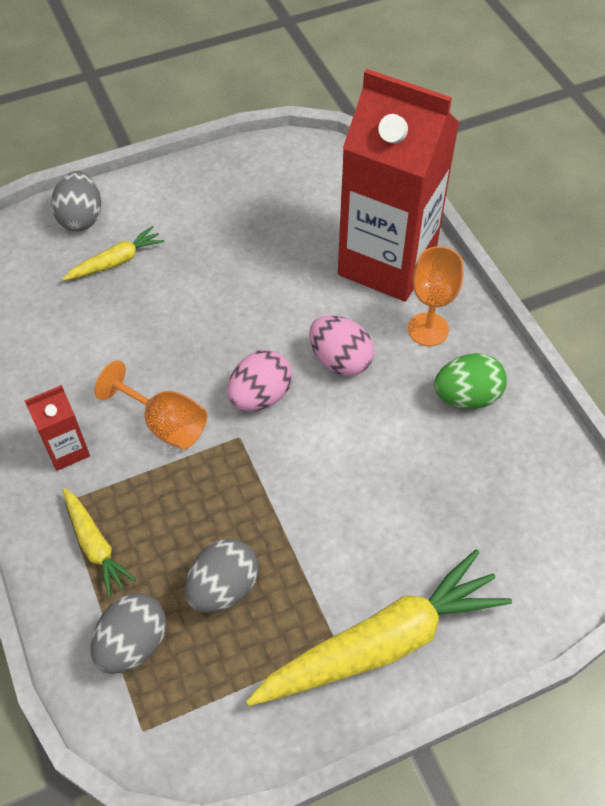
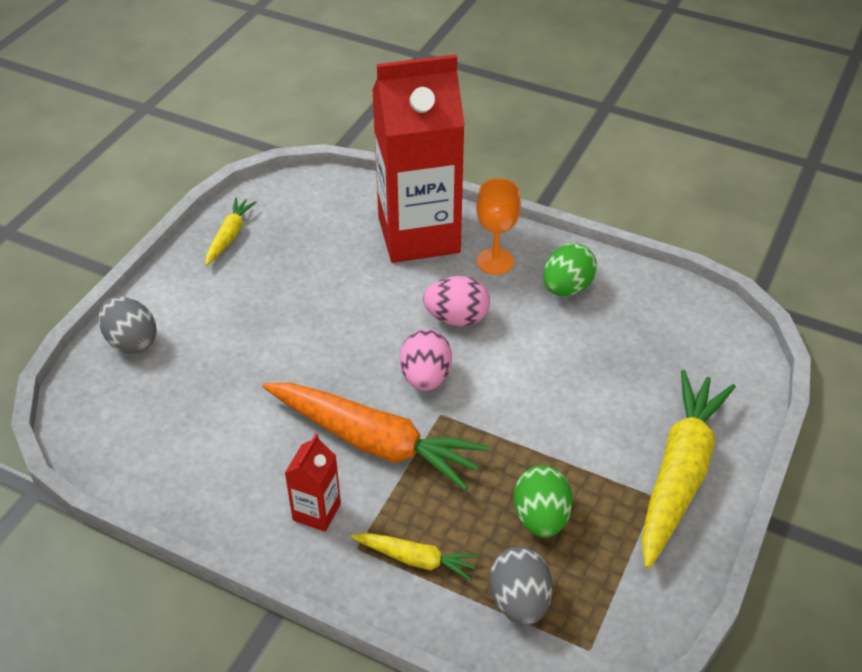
camera: 40 degrees left, 10 degrees down
yellow carrot [62,226,164,281] -> yellow carrot moved to [205,198,257,266]
orange goblet [94,360,207,450] -> orange carrot [263,383,489,491]
grey egg [185,539,258,613] -> green egg [514,466,573,538]

